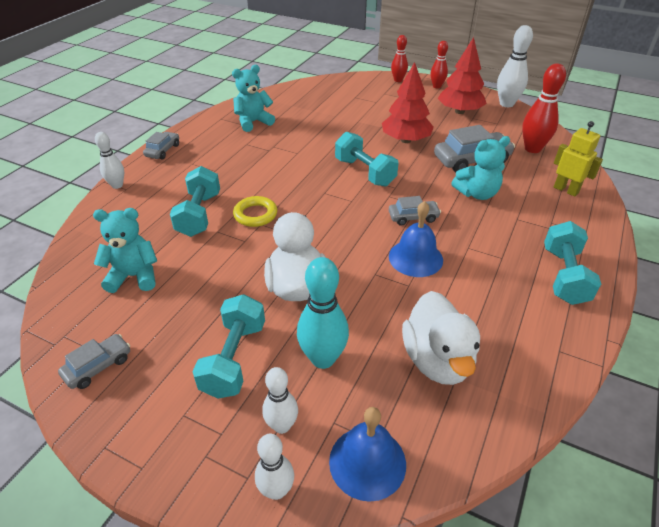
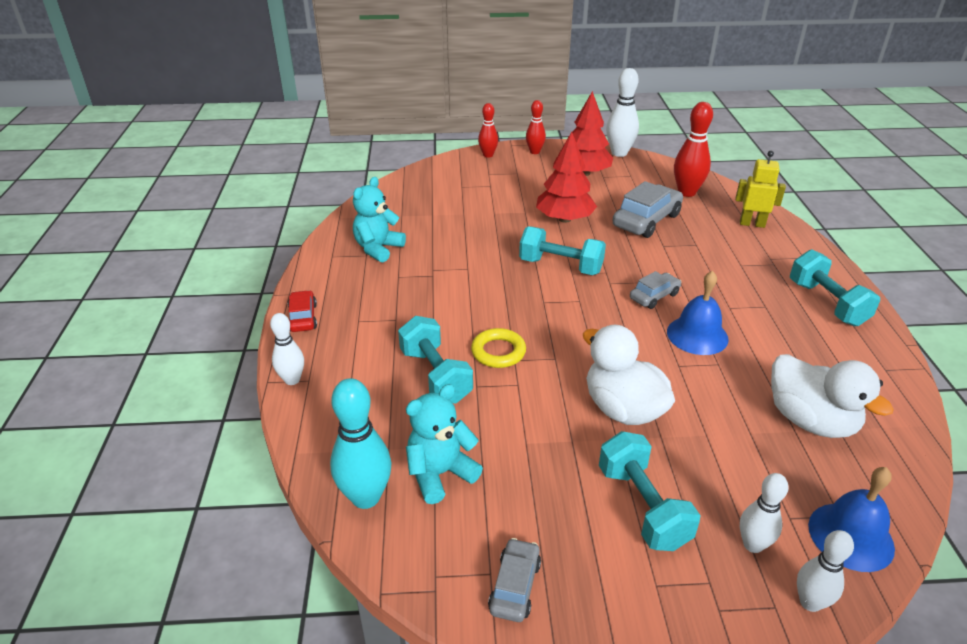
camera: 30 degrees left, 5 degrees down
grey car [143,132,179,160] -> red car [288,290,317,332]
turquoise bowling pin [297,257,349,369] -> turquoise bowling pin moved to [330,378,391,509]
turquoise teddy bear [451,136,510,200] -> none

